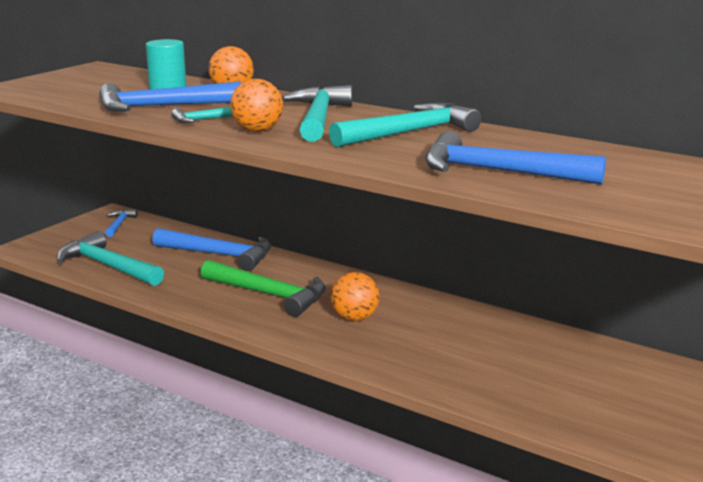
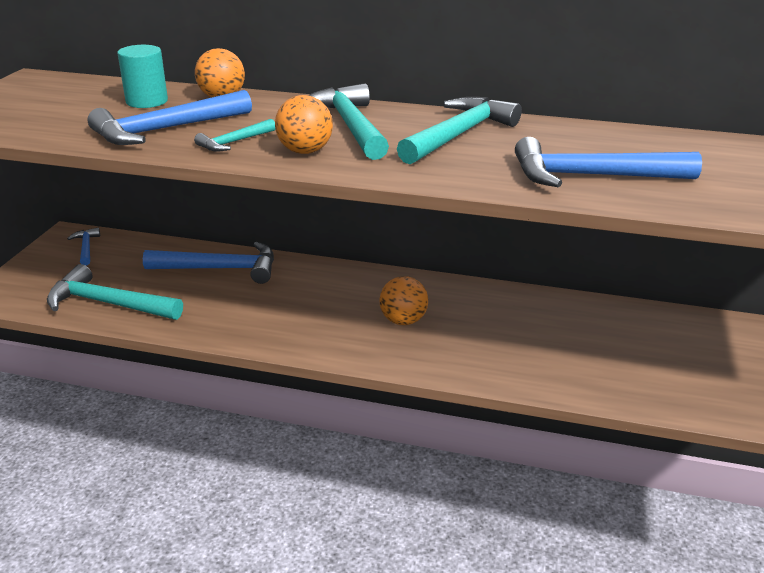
camera: 20 degrees left, 10 degrees up
green hammer [201,260,326,317] -> none

